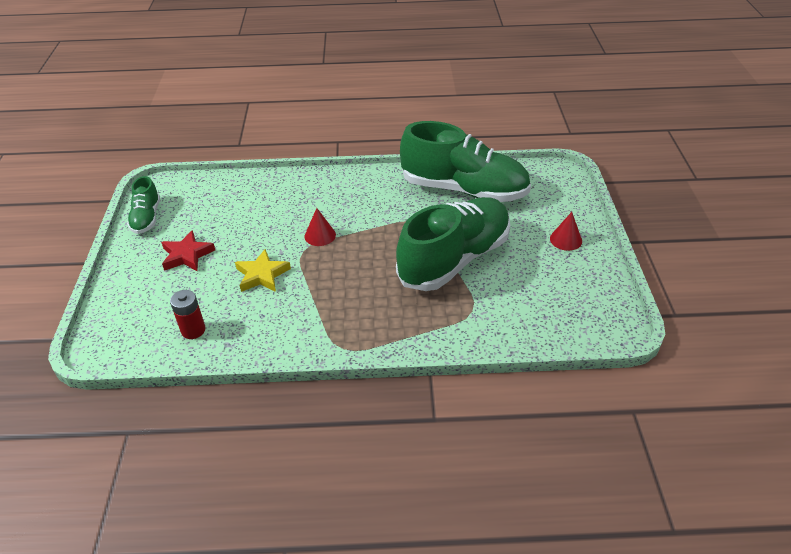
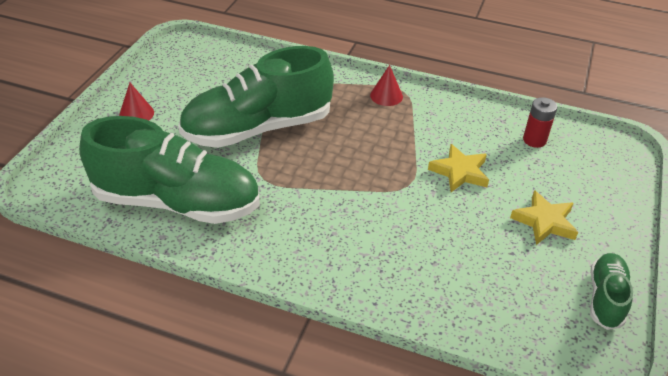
camera: 160 degrees left, 0 degrees up
red star [161,230,215,272] -> yellow star [510,190,578,245]
red cone [304,208,336,246] -> red cone moved to [370,65,403,106]
green shoe [400,121,531,202] -> green shoe turned 150 degrees clockwise [79,116,260,224]

